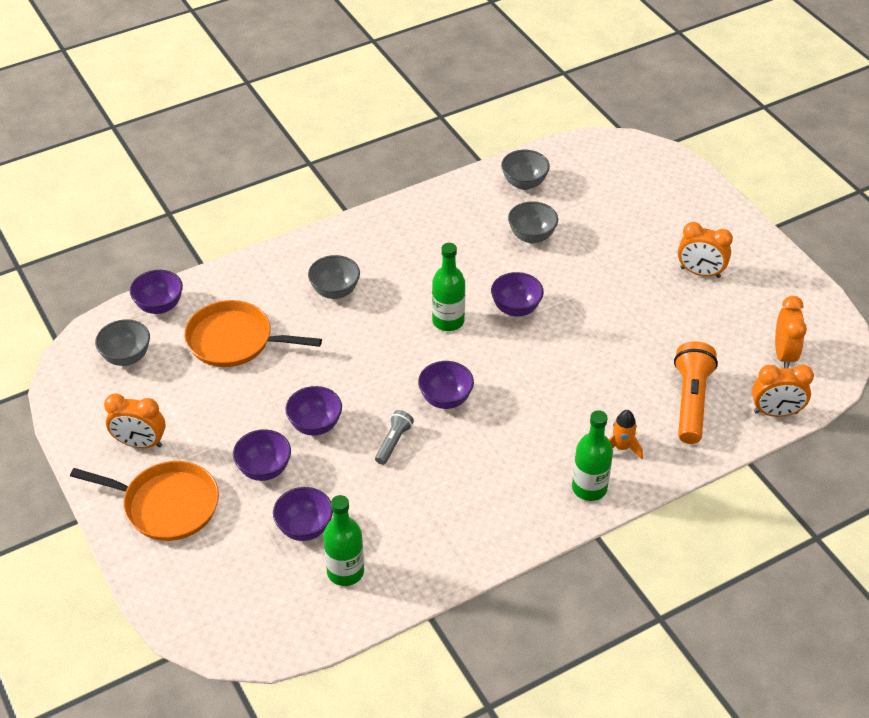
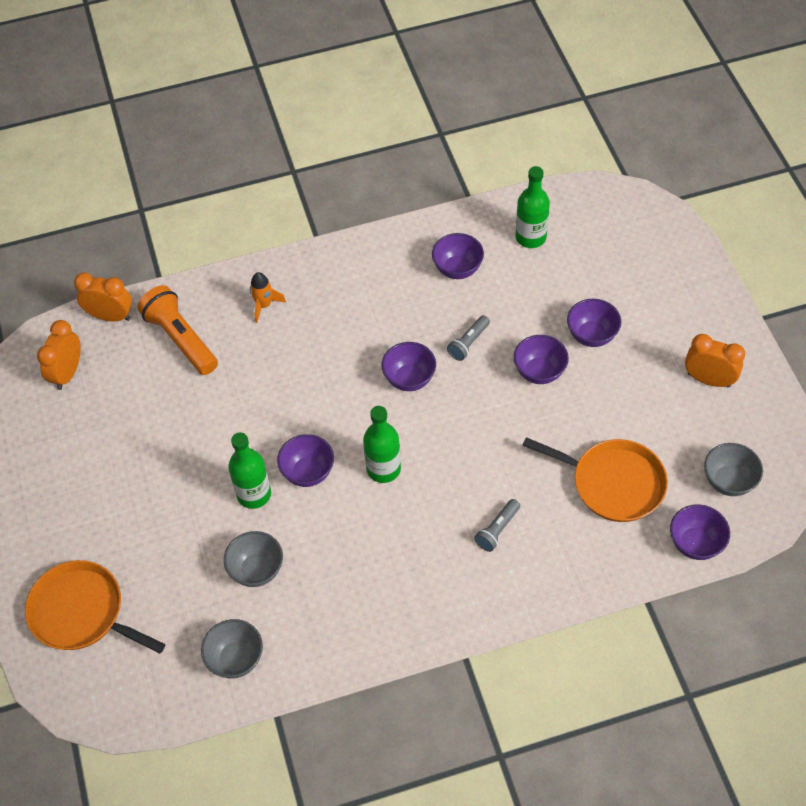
camera: 165 degrees left, 10 degrees up
orange pan [70,461,219,541] -> orange pan moved to [25,560,165,654]
purple bowl [273,487,333,541] -> purple bowl moved to [432,233,484,279]
grey bowl [308,255,360,299] -> grey flashlight [474,499,520,552]
green bottle [572,410,613,501] -> green bottle moved to [228,432,271,509]
orange flashlight [674,341,718,444] -> orange flashlight turned 120 degrees clockwise [137,285,218,375]
orange clock [678,222,733,278] -> none

